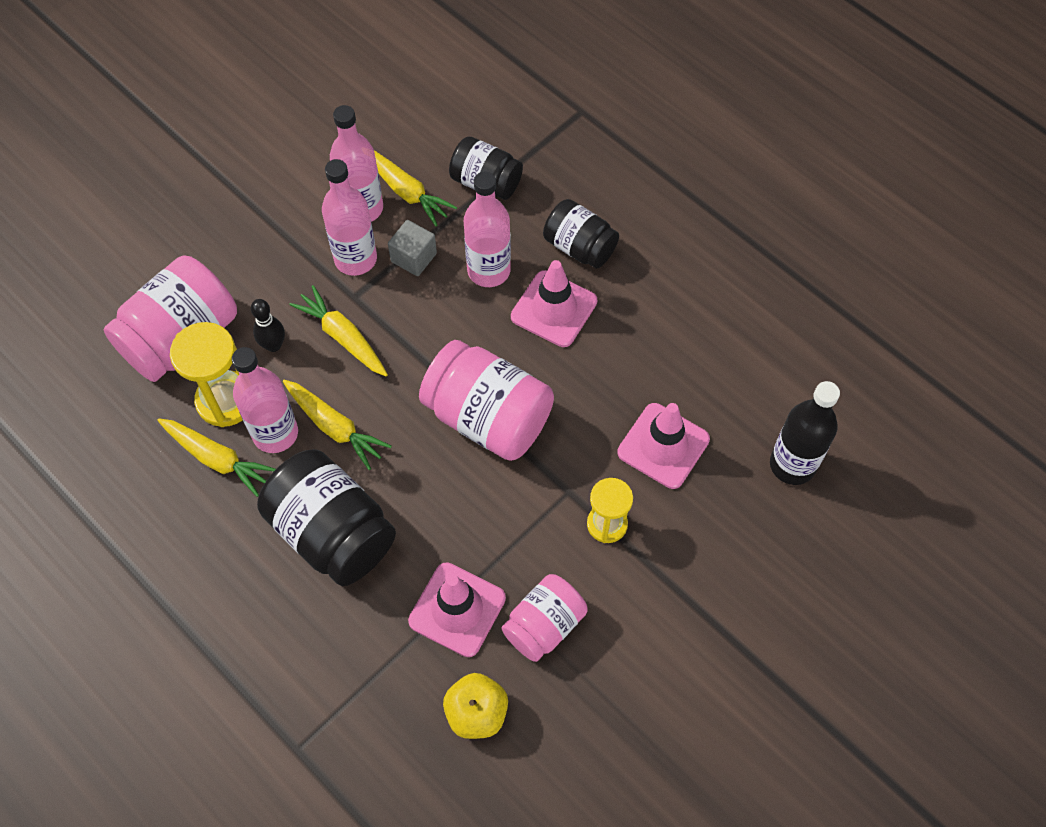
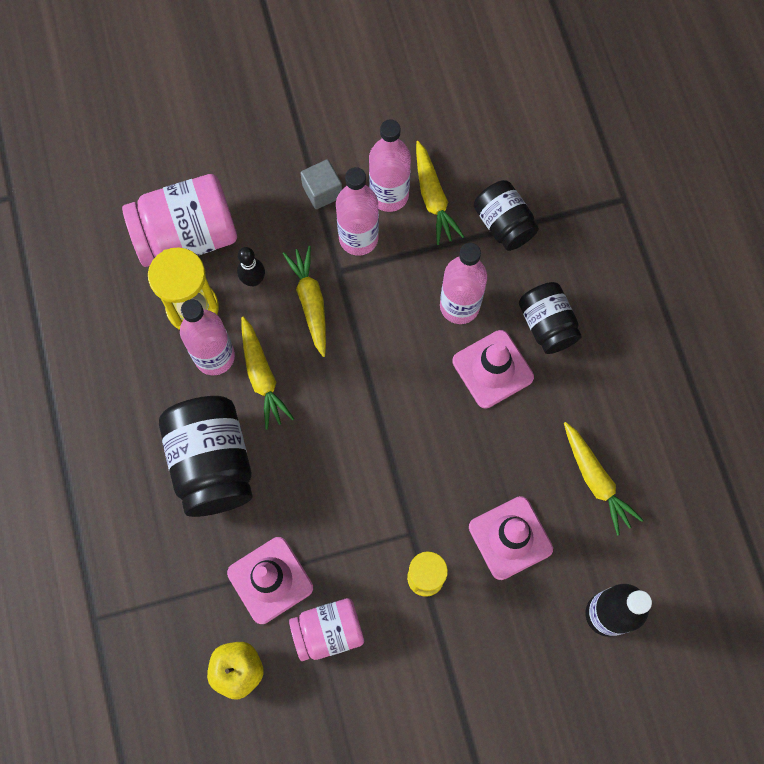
camera: 30 degrees right, 10 degrees up
yellow carrot [157,419,276,497] -> yellow carrot moved to [564,422,643,536]
grey cube [388,220,437,276] -> grey cube moved to [300,159,342,209]
pink jar [419,340,554,461] -> none

